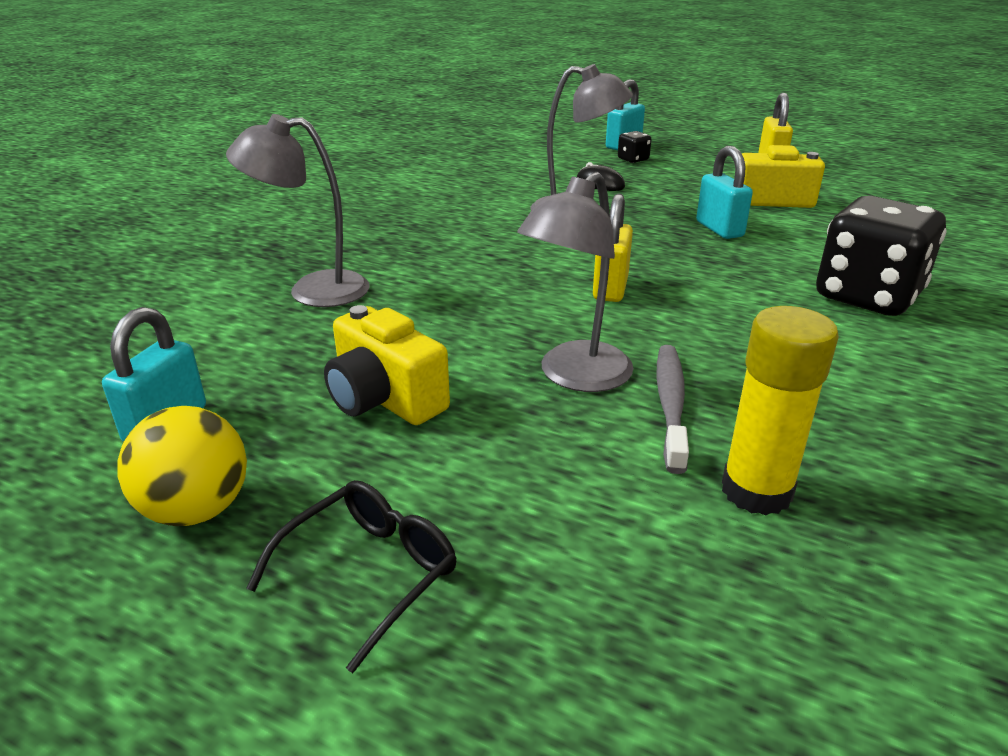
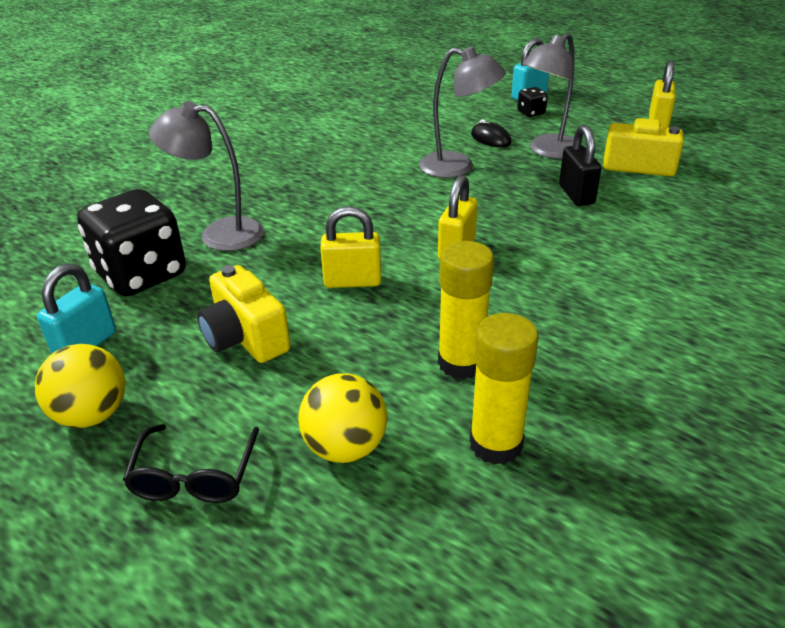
camera: 10 degrees right, 5 degrees up
black glasses [246,480,456,673] -> black glasses turned 135 degrees clockwise [123,424,259,503]
grey lamp [517,172,634,392] -> grey lamp moved to [522,33,574,159]
grey toothbrush [656,345,689,474] -> yellow glue stick [438,241,494,380]
turquoise padlock [696,146,753,239] -> black padlock [559,125,601,206]
black dice [816,196,947,316] -> black dice moved to [77,189,186,296]
none -> yellow ball [298,374,387,463]
none -> yellow padlock [320,206,381,288]

